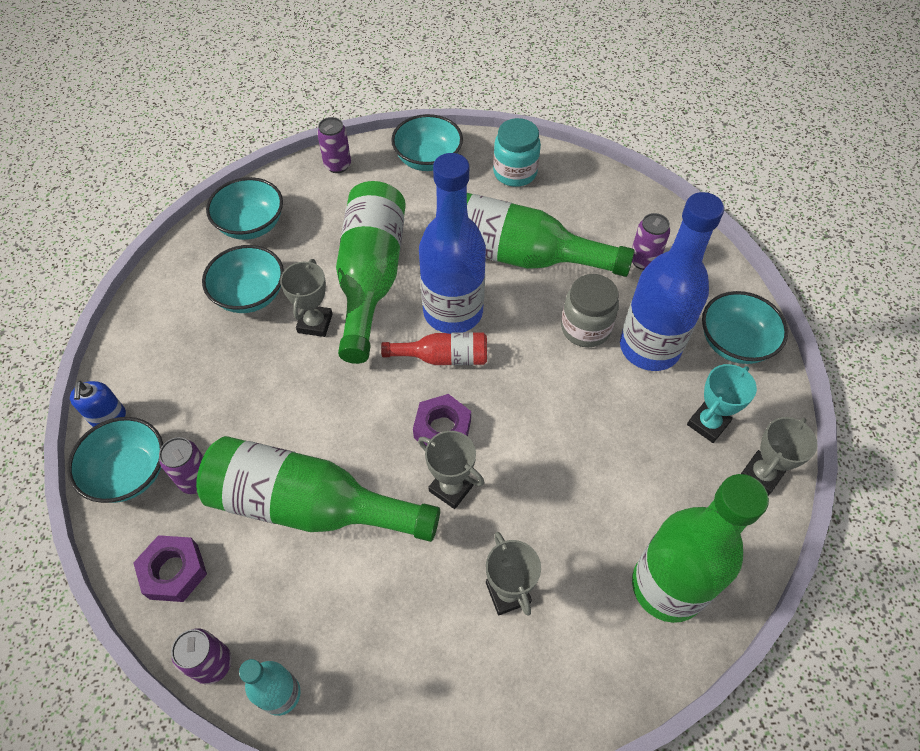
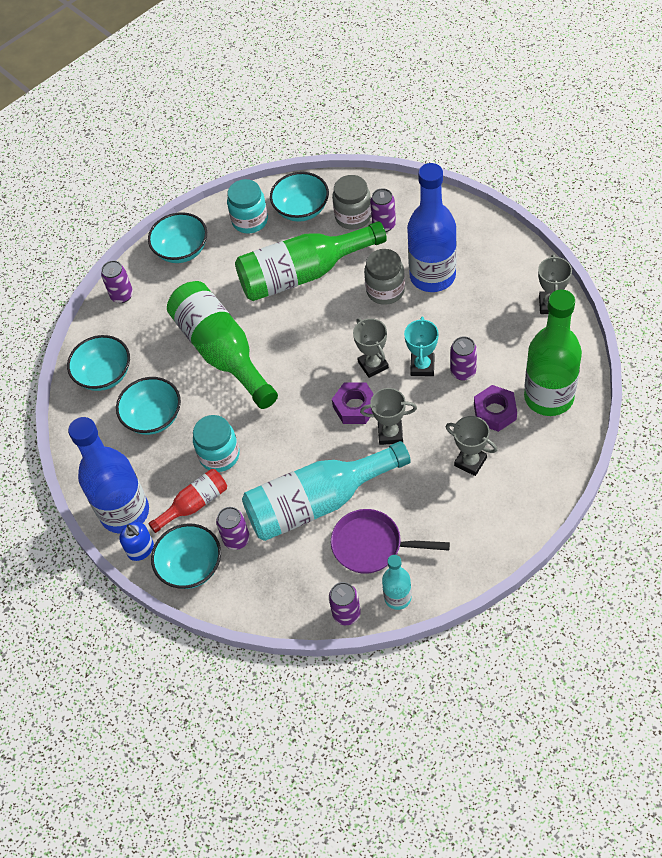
camera: 30 degrees left, 0 degrees up
purple nut [133,535,207,602] -> purple nut moved to [474,385,517,432]
green bottle [196,436,440,542] -> turquoise bottle [242,441,411,541]
grey trophy [280,259,332,337] -> grey trophy moved to [353,318,389,378]
red bottle [381,332,487,365] -> red bottle moved to [148,469,227,533]
blue bottle [419,153,486,333] -> blue bottle moved to [68,417,149,533]
turquoise trophy [687,364,757,443] -> turquoise trophy moved to [404,317,439,376]
turquoise bowl [702,291,788,364] -> turquoise bowl moved to [270,172,329,222]
none -> turquoise jar [193,415,240,472]
none -> purple pan [331,509,450,574]
none -> grey jar [332,175,371,230]
none -> purple can [450,336,477,381]

